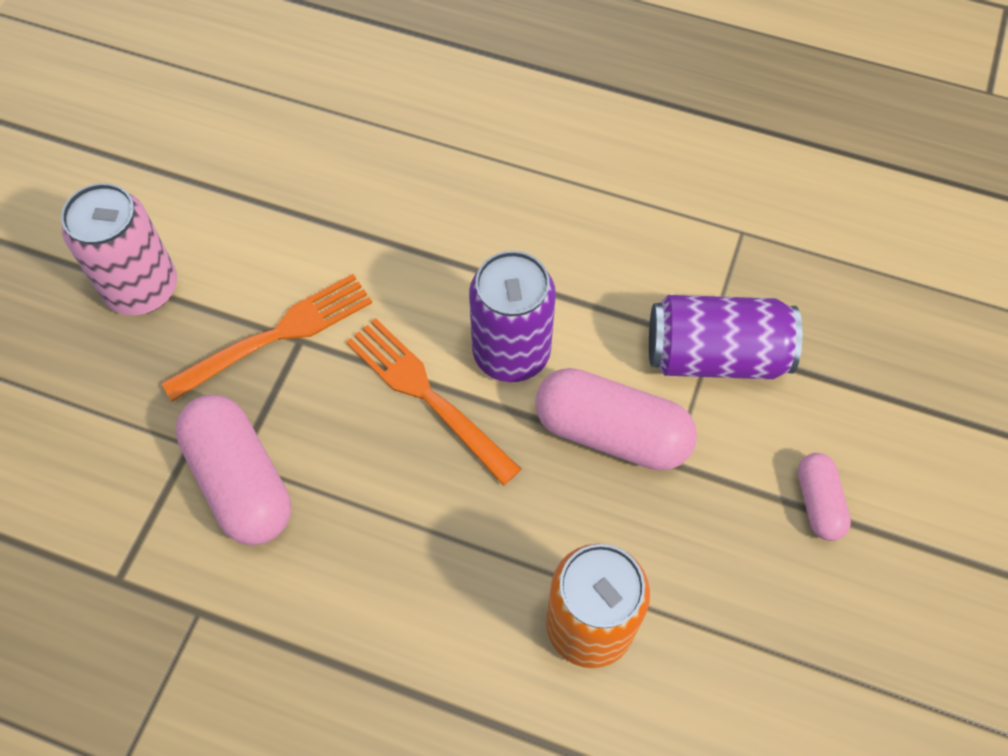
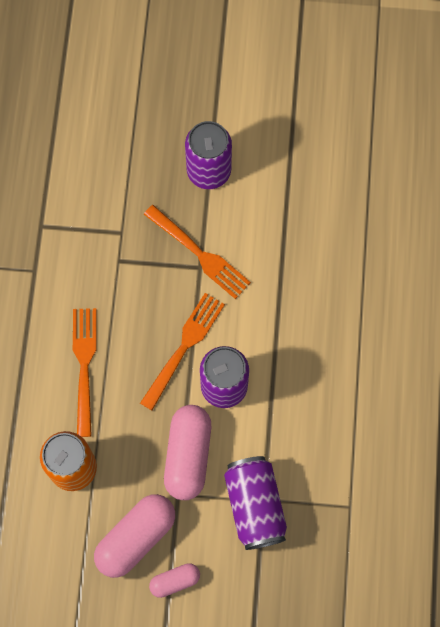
camera: 75 degrees right, 10 degrees up
pink can [61,183,177,315] -> purple can [185,121,232,189]
pink capsule [175,395,291,545] -> pink capsule moved to [94,494,175,578]
none -> orange fork [73,308,97,437]

